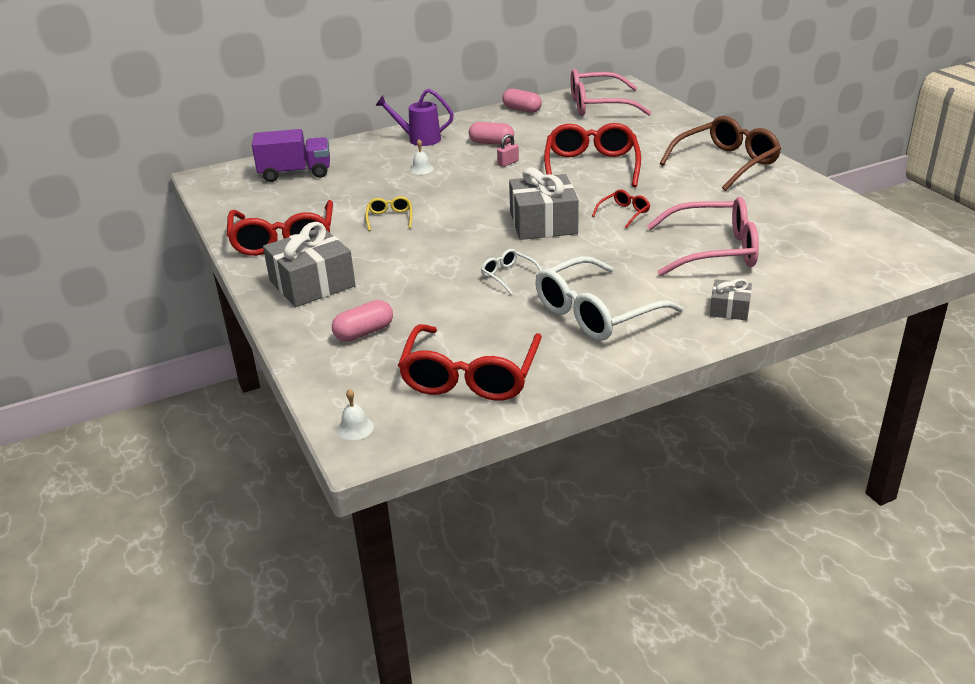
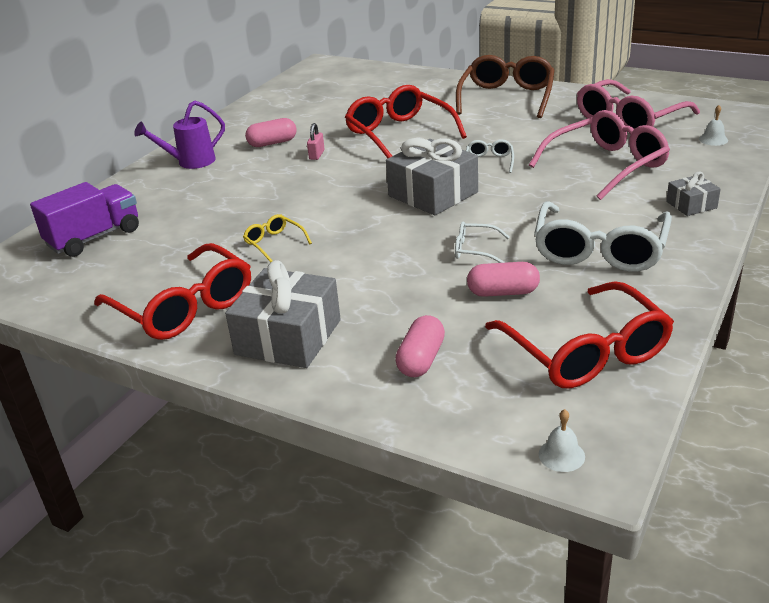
camera: 35 degrees left, 0 degrees up
white bell [410,139,434,175] -> white bell moved to [699,105,728,146]
pink capsule [502,89,542,113] -> pink capsule moved to [467,262,540,297]
pink glasses [571,69,652,116] -> pink glasses moved to [577,79,700,129]
red glasses [592,189,650,228] -> white glasses [466,139,514,173]

